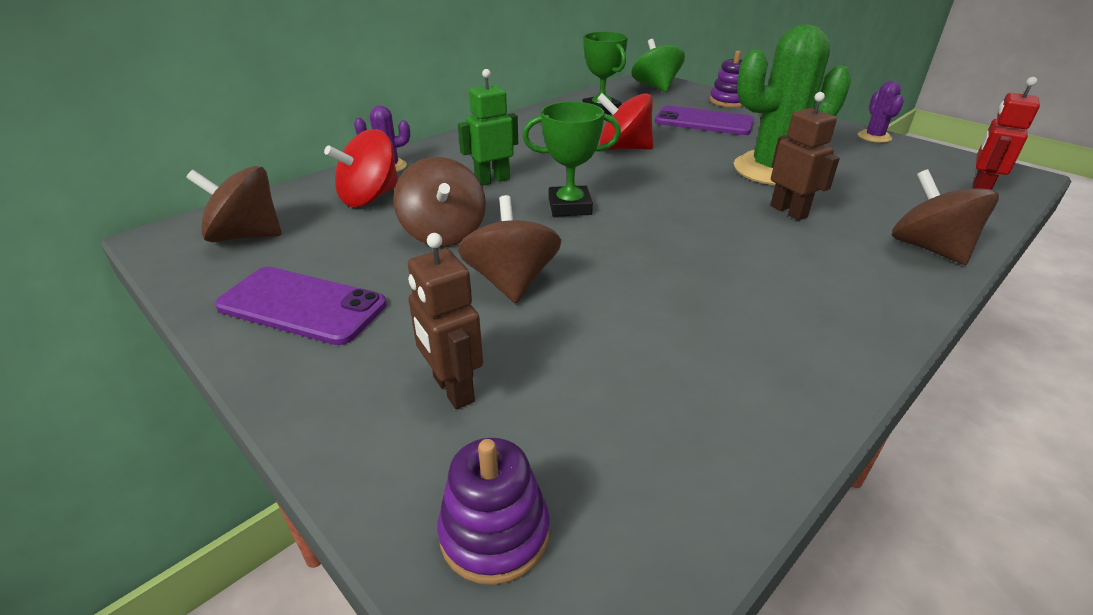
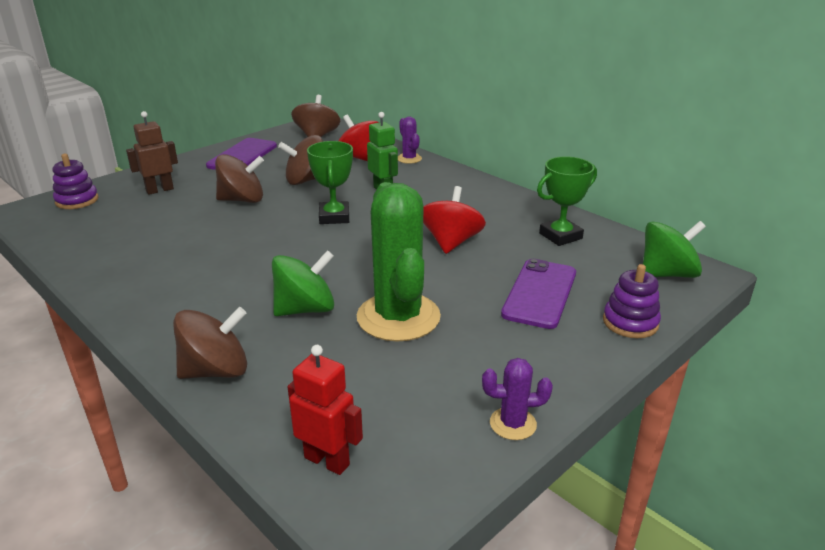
camera: 90 degrees right, 5 degrees down
brown robot [770,92,840,220] -> green spinning top [272,250,334,316]

